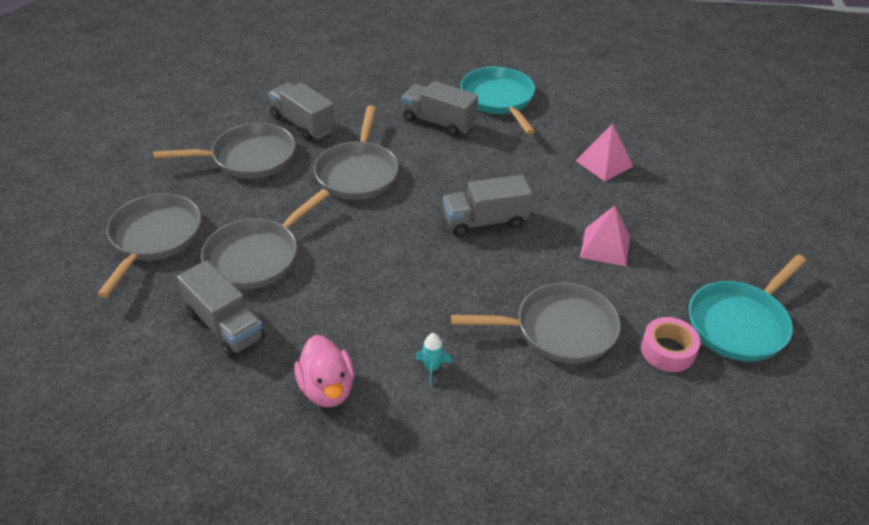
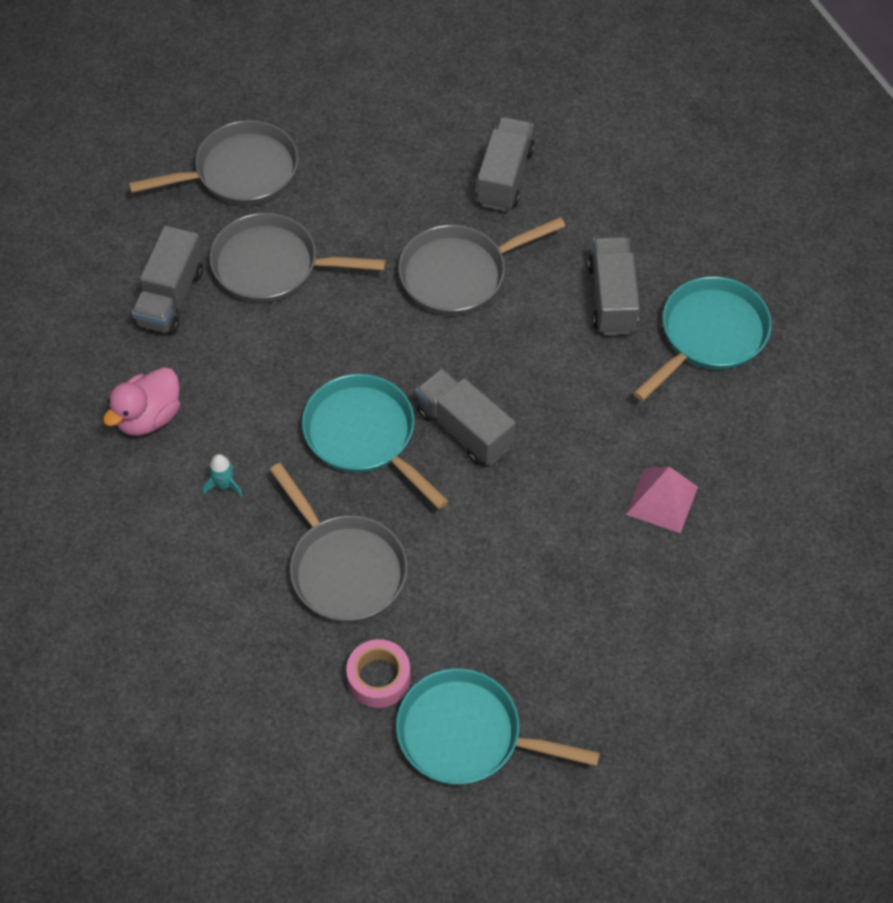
camera: 60 degrees right, 15 degrees up
grey pan [153,123,296,179] -> none
pink pyramid [580,205,630,266] -> none
none -> turquoise pan [302,374,449,509]

